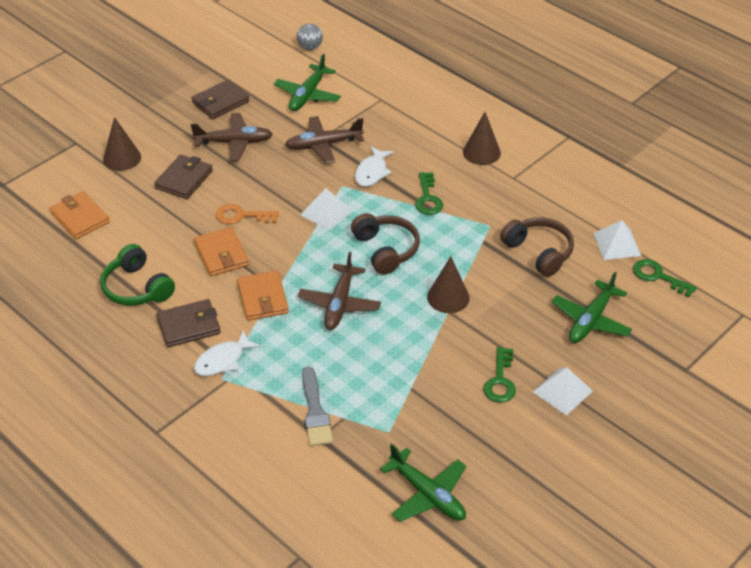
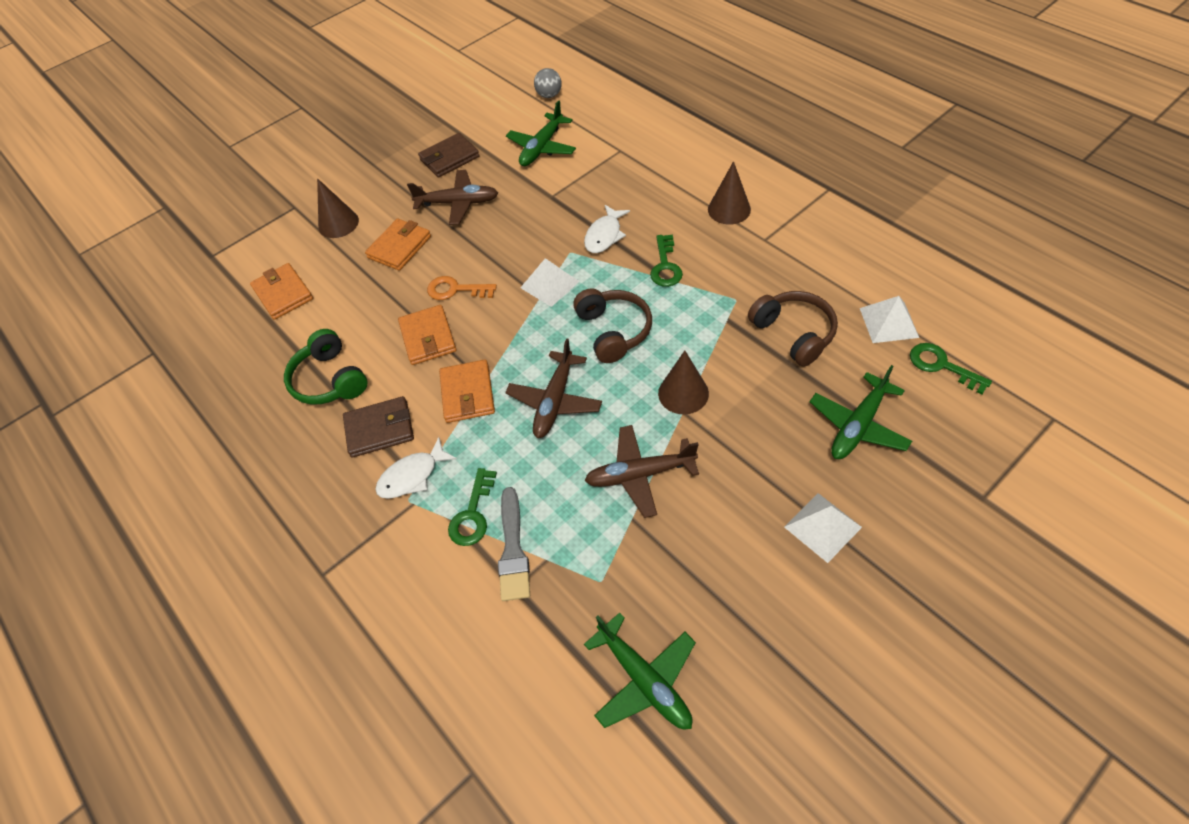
camera: 10 degrees right, 10 degrees up
brown wallet [154,154,213,199] -> orange wallet [365,219,431,271]
brown plane [285,116,364,164] -> brown plane moved to [584,425,699,518]
green key [484,347,516,403] -> green key moved to [448,468,497,546]

